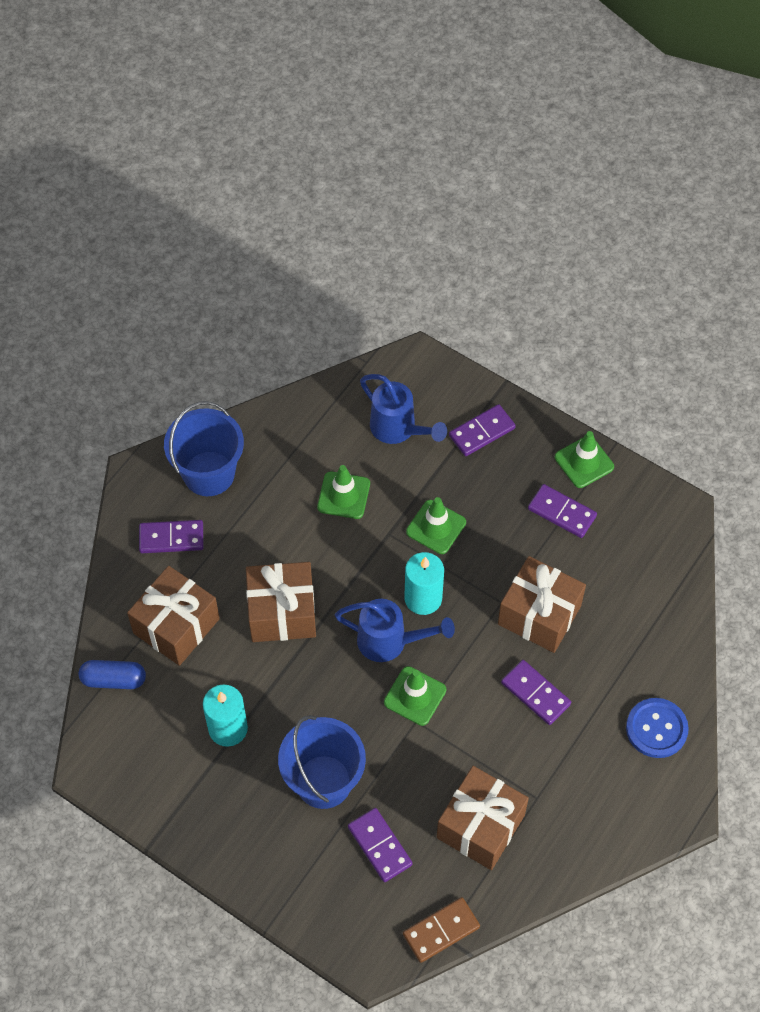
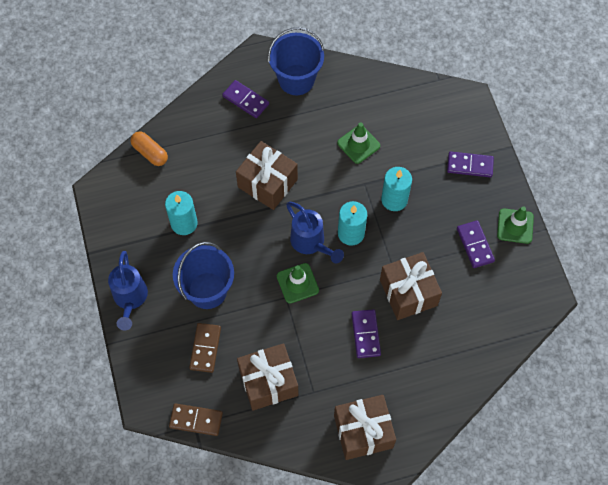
camera: 40 degrees right, 5 degrees up
blue capsule [79,660,146,689] -> orange capsule [131,131,168,166]
brown gift [127,566,220,666] -> brown gift moved to [334,395,396,460]
purple domino [348,808,412,882] -> brown domino [189,323,221,373]
blue watering can [360,374,447,444] -> blue watering can moved to [108,251,148,330]
green traffic cone [406,497,466,554] -> turquoise candle [381,167,412,211]
blue button [626,698,689,758] -> none

